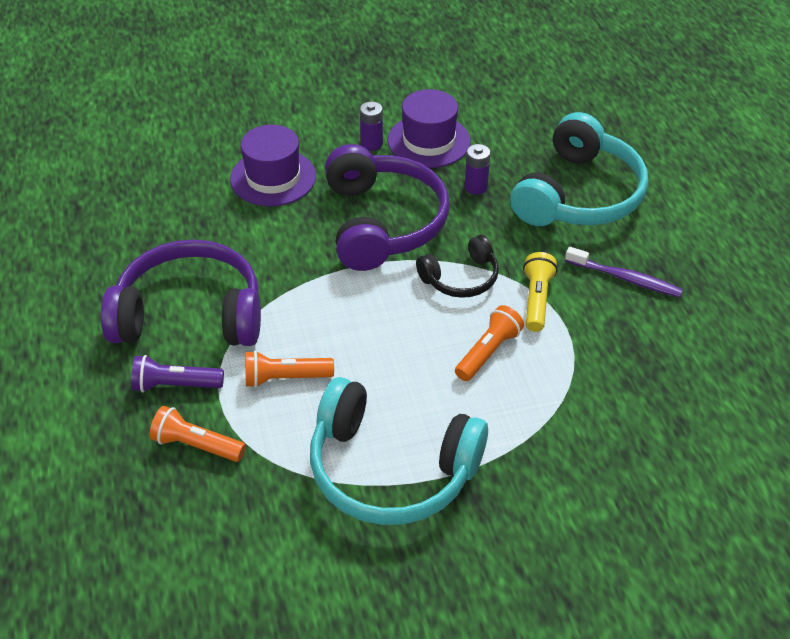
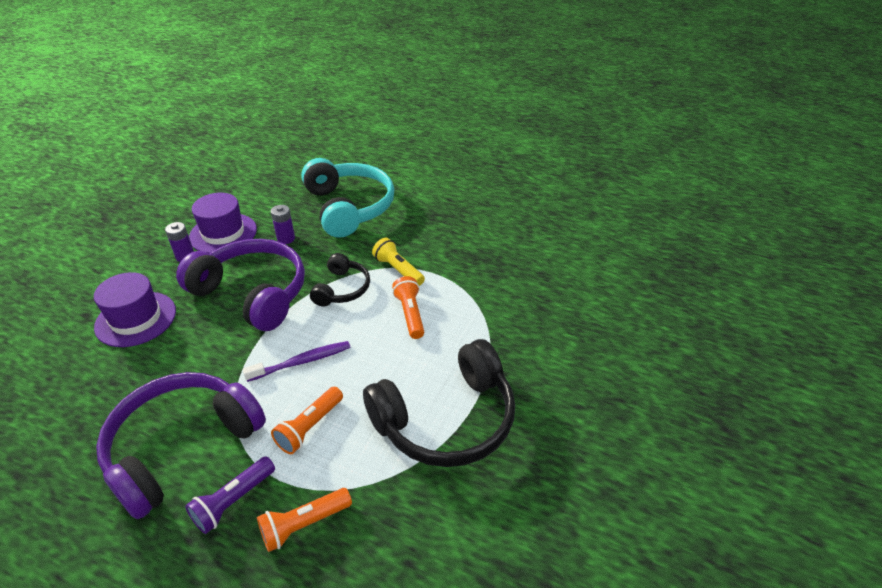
camera: 50 degrees left, 5 degrees down
turquoise headphones [310,377,488,525] -> black headphones [363,339,515,467]
purple toothbrush [565,247,683,297] -> purple toothbrush moved to [243,341,350,382]

